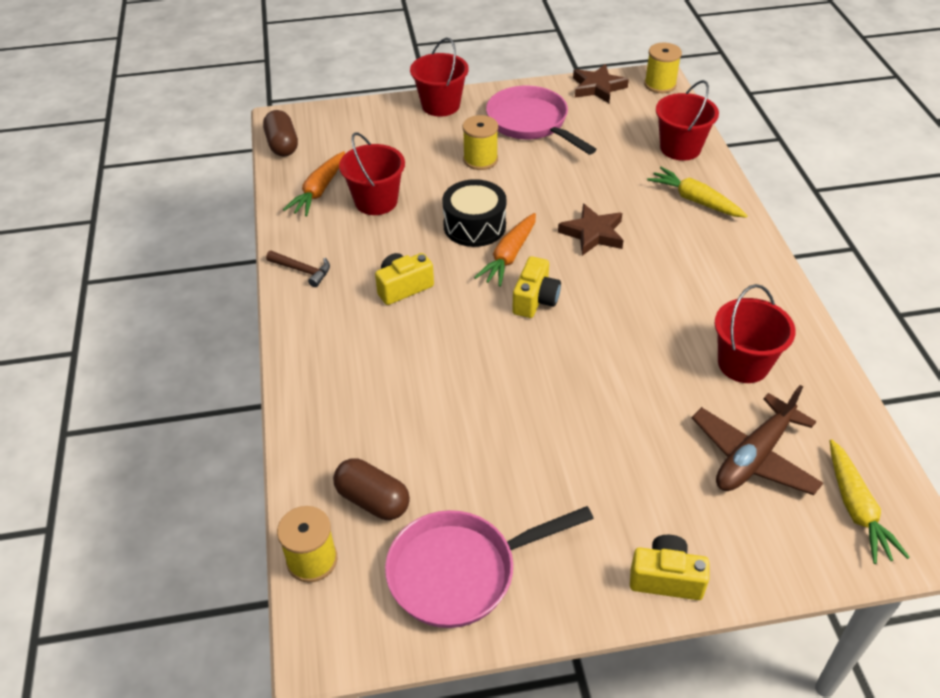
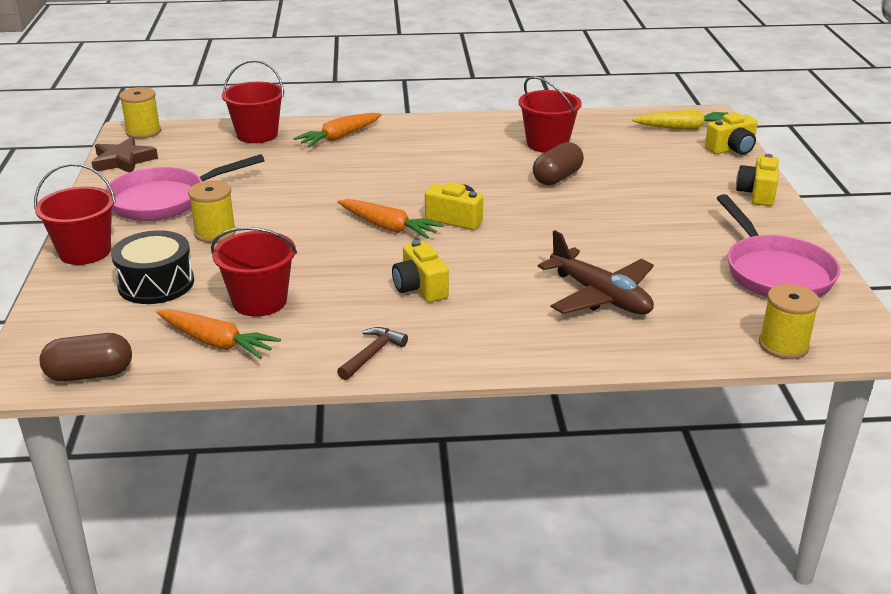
camera: 85 degrees left, 15 degrees down
brown capsule [333,458,410,520] -> brown capsule moved to [533,142,584,185]
black drum [442,179,507,247] -> black drum moved to [111,230,194,304]
brown star [558,203,624,256] -> none
yellow carrot [647,167,748,218] -> orange carrot [293,113,381,147]
brown plane [692,385,823,495] -> brown plane moved to [538,230,654,315]
none -> yellow camera [705,112,758,155]

